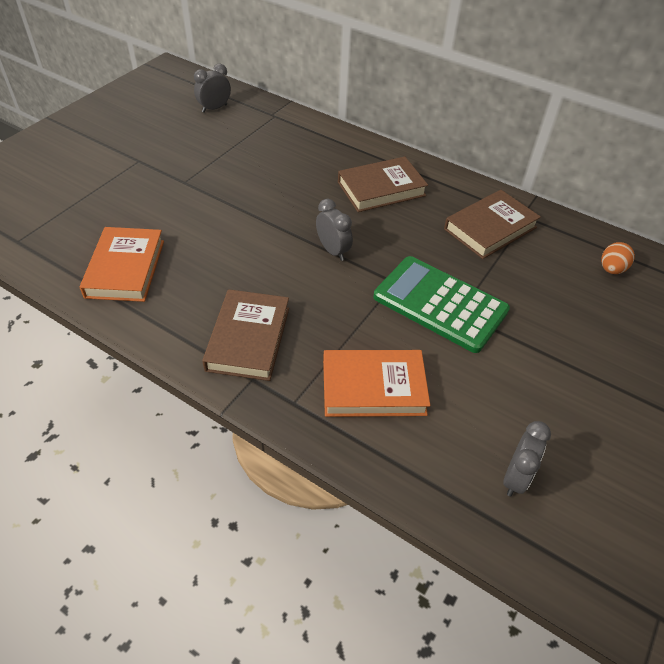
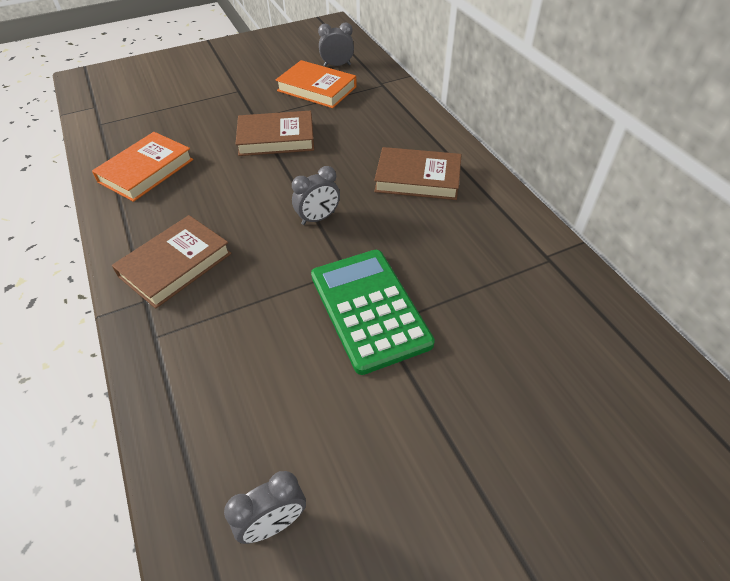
camera: 35 degrees right, 0 degrees up
grey clock [316,199,353,261] -> grey clock turned 60 degrees clockwise [292,166,340,225]
orange book [323,350,430,417] -> orange book moved to [276,60,357,108]
brown book [444,190,541,259] -> brown book moved to [235,111,314,156]
orange egg [601,242,635,274] -> none

